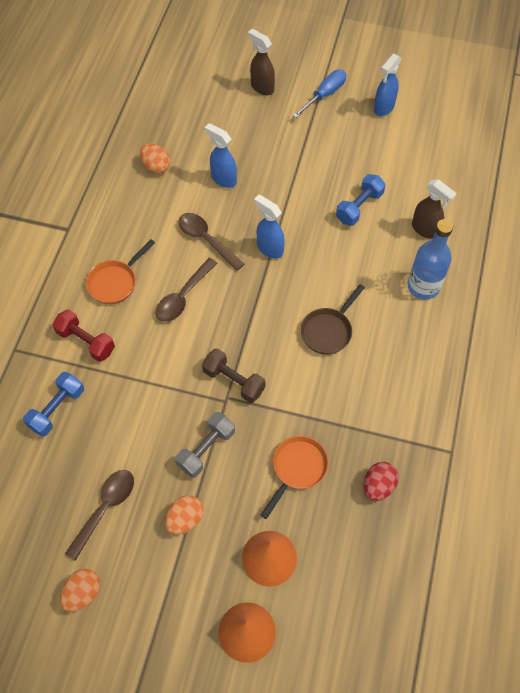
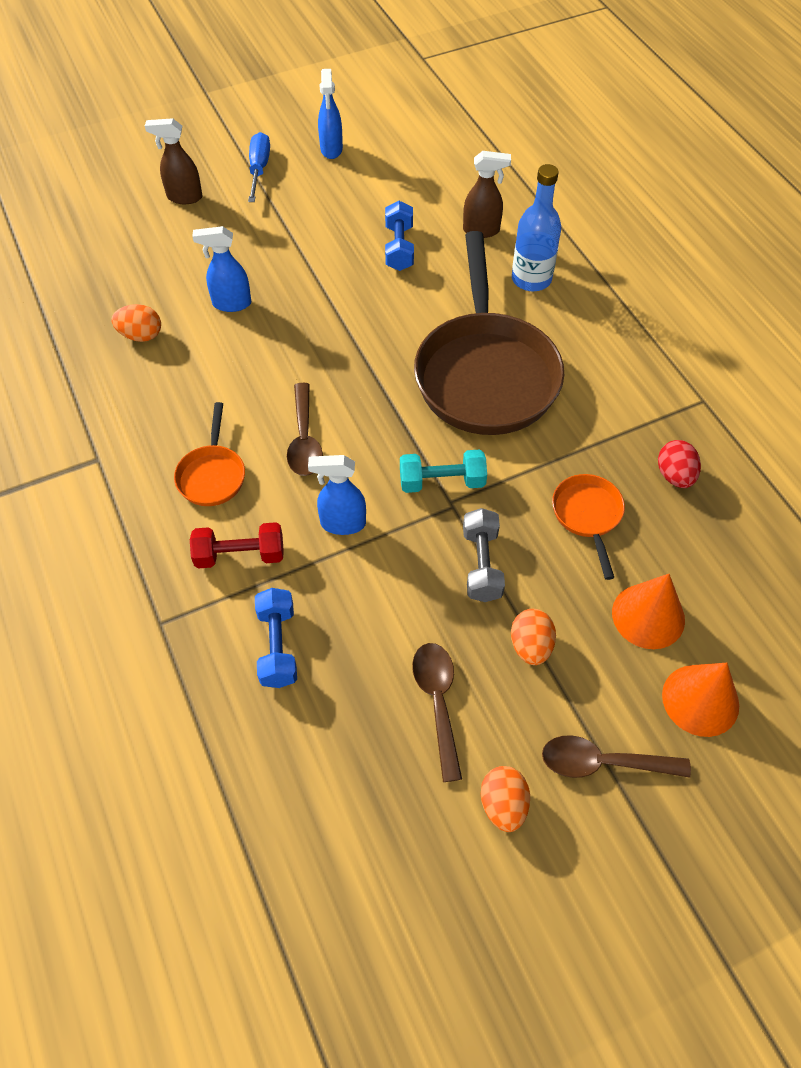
camera: 40 degrees left, 5 degrees down
brown spoon [178,213,244,271] -> brown spoon moved to [542,735,691,778]
brown dumbbell [202,349,266,403] -> turquoise dumbbell [400,449,487,493]
blue spray bottle [254,195,285,259] -> blue spray bottle moved to [308,455,366,535]
brown pan [301,284,365,355] -> brown pan [414,231,564,435], size x2.24

